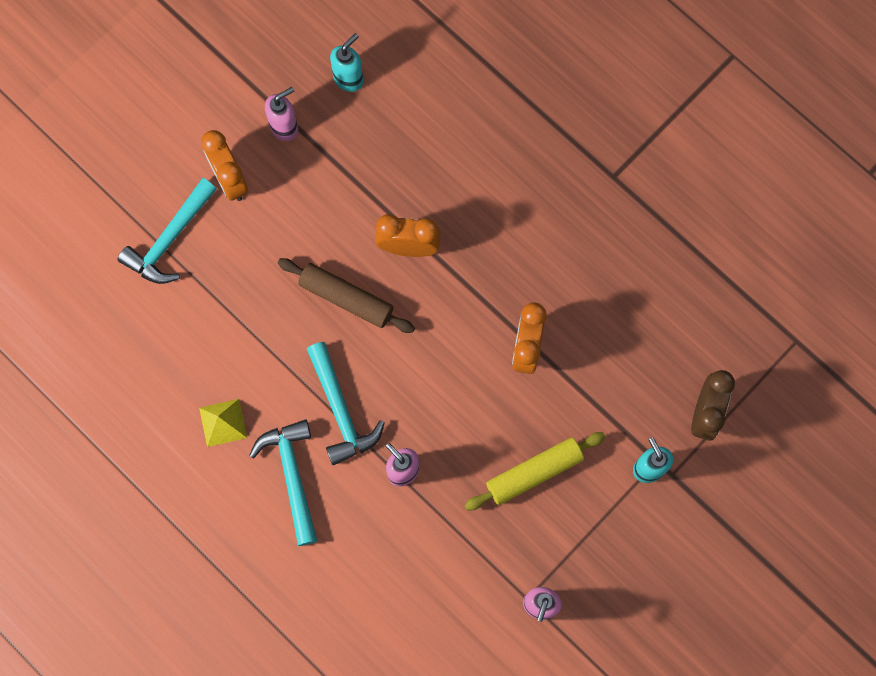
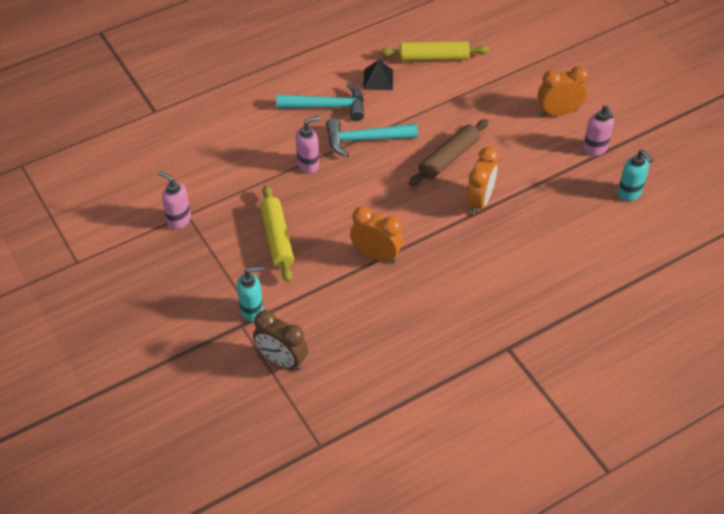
camera: 105 degrees right, 25 degrees down
turquoise hammer [118,178,217,284] -> none
yellow pyramid [199,399,247,447] -> black pyramid [363,60,393,90]
none -> yellow rolling pin [380,41,489,61]

